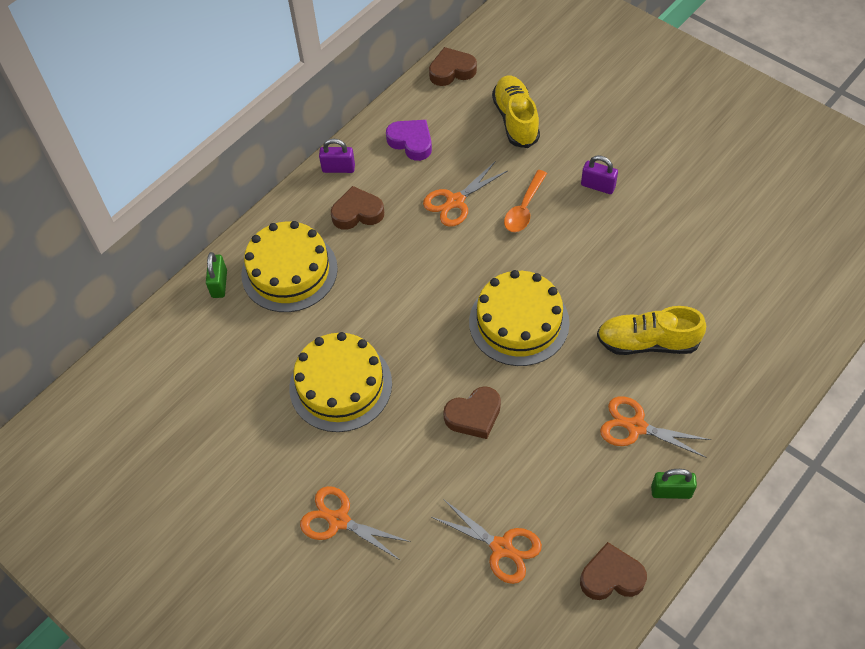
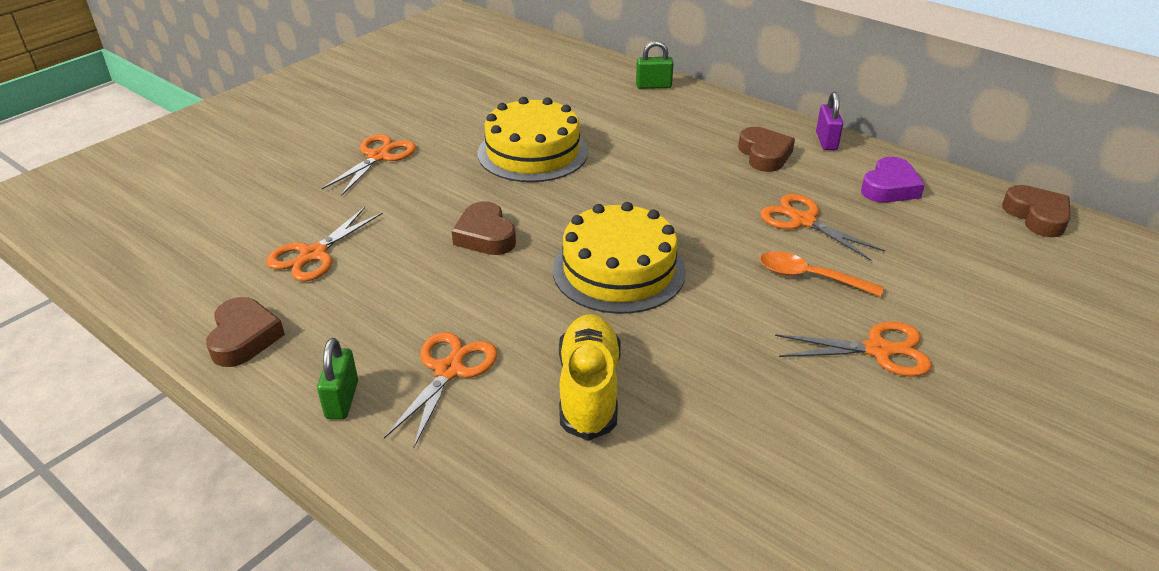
camera: 85 degrees right, 20 degrees down
yellow cake [241,221,338,312] -> none
yellow shoe [492,76,540,148] -> none
purple padlock [581,155,618,194] -> orange scissors [775,322,932,376]

